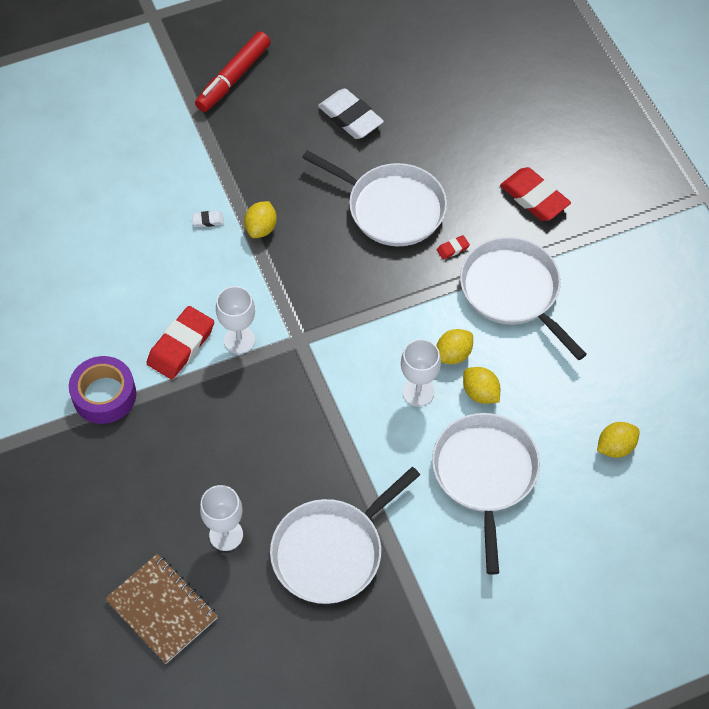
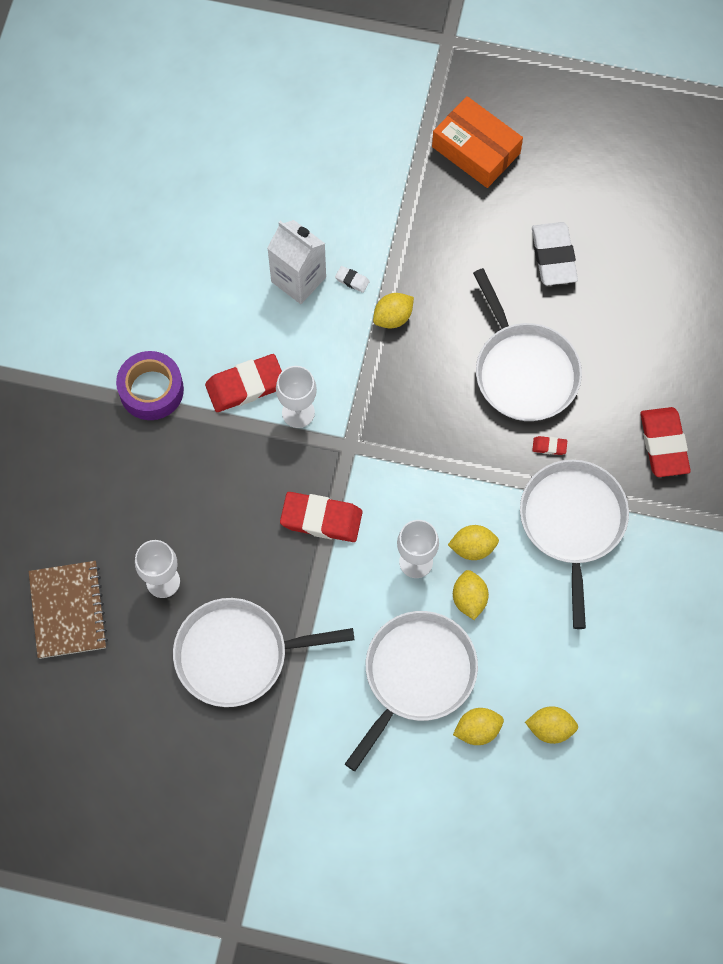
camera: 35 degrees right, 10 degrees up
red marker [195,32,271,112] -> orange box [432,96,523,188]
none -> white carton [267,220,326,304]
none -> red eraser [280,492,363,542]
none -> yellow lemon [453,708,504,745]

